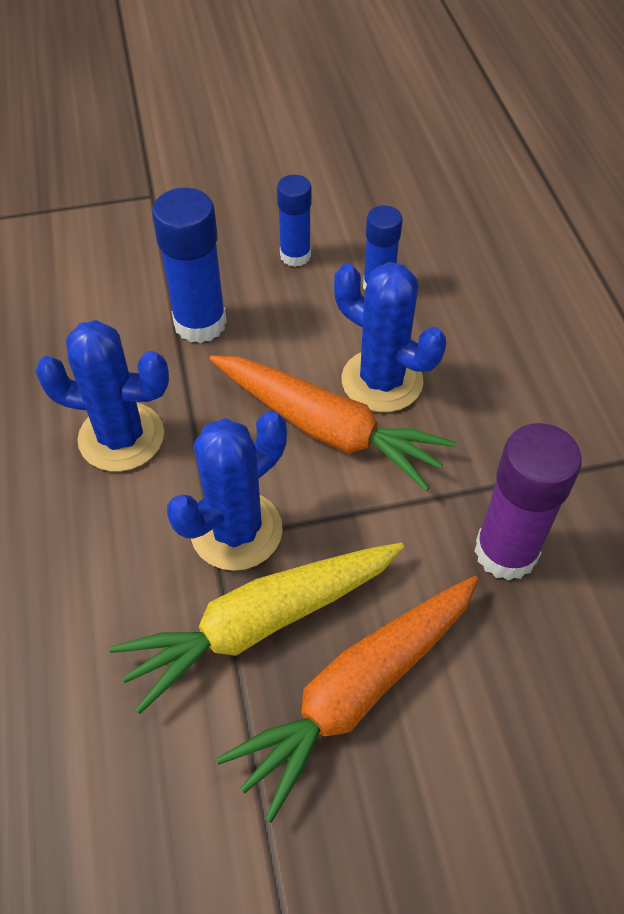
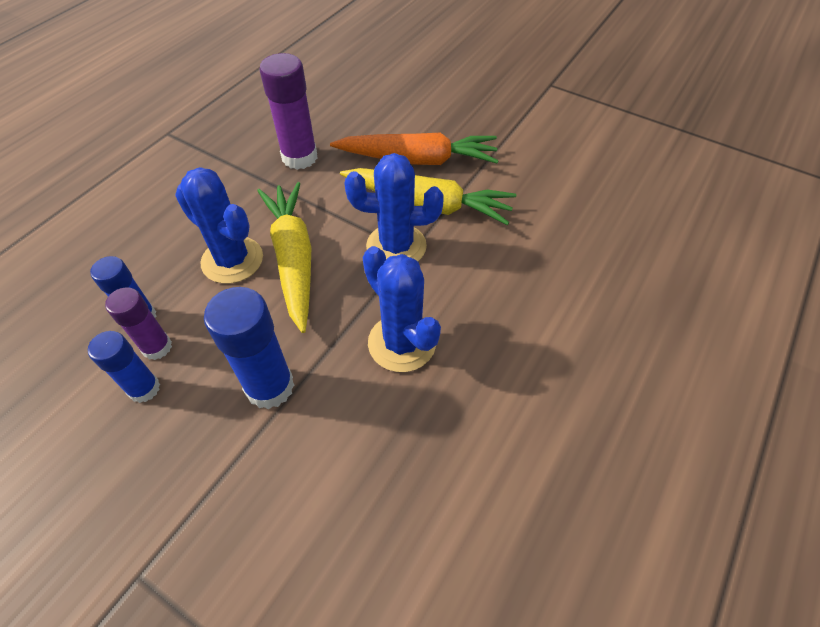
camera: 135 degrees left, 0 degrees up
orange carrot [209,355,456,491] -> yellow carrot [257,182,311,333]
blue cactus [334,262,446,412] -> blue cactus turned 45 degrees counterclockwise [175,167,263,284]
none -> purple glue stick [105,287,172,360]

